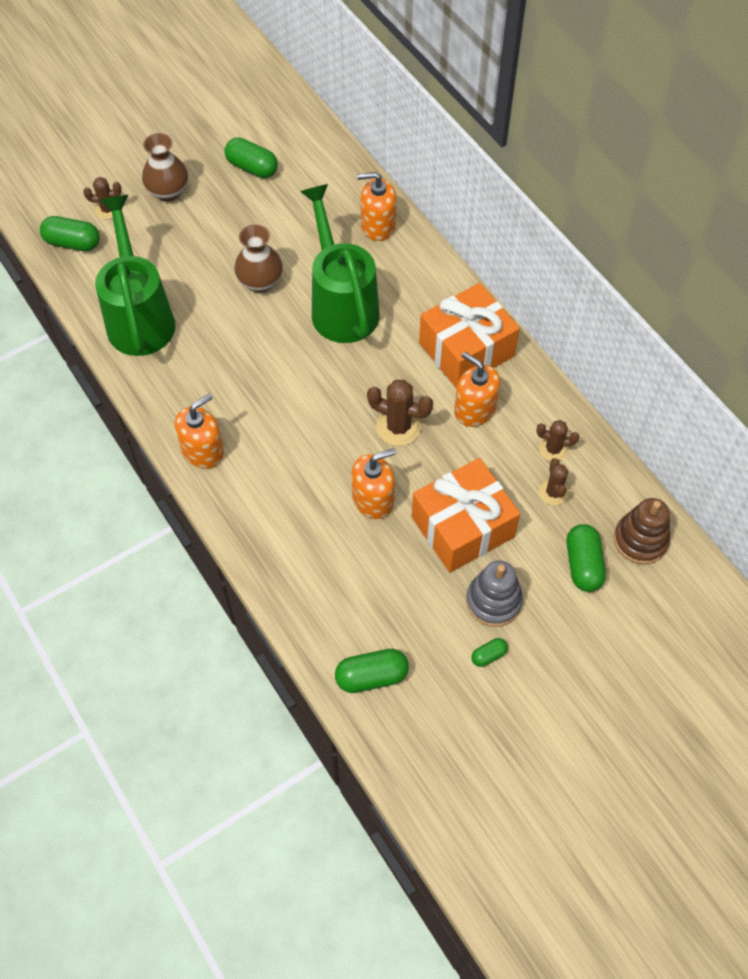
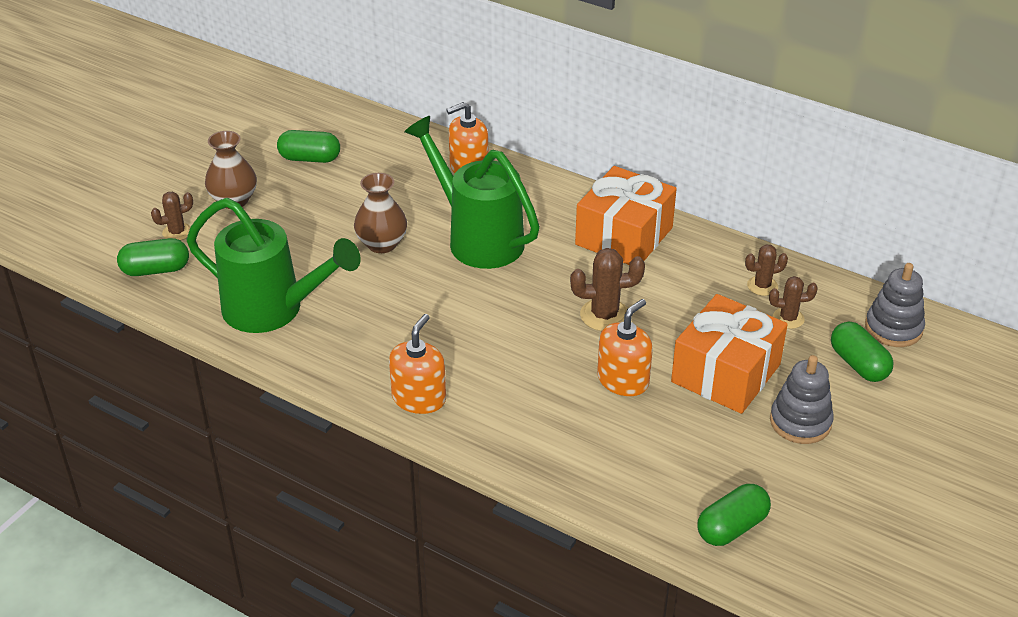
camera: 25 degrees left, 20 degrees down
green watering can [95,195,175,356] -> green watering can turned 150 degrees clockwise [187,198,361,333]
orange soap dispenser [454,352,500,427] -> none
green capsule [471,638,508,667] -> none
brown cactus [539,458,569,505] -> brown cactus turned 60 degrees counterclockwise [769,276,818,329]
brown stacking toy [614,498,670,564] -> grey stacking toy [865,263,925,347]

